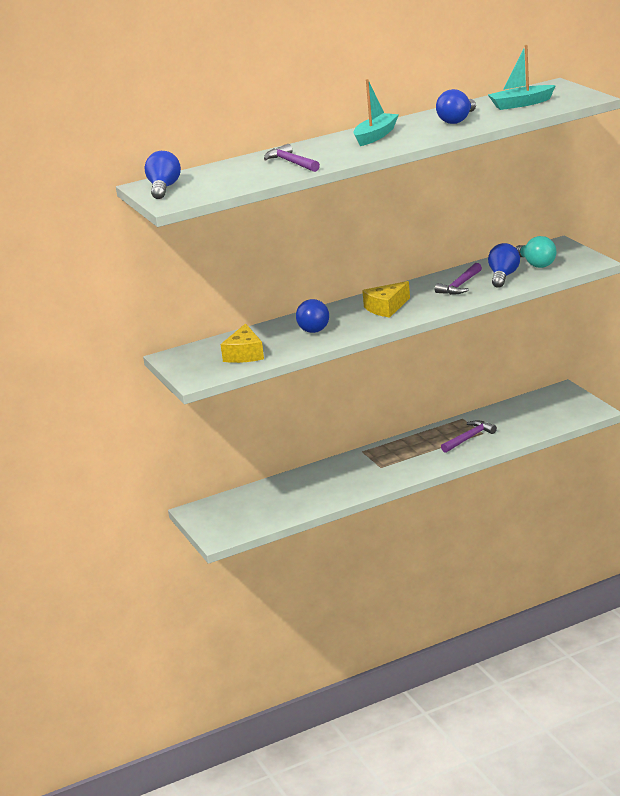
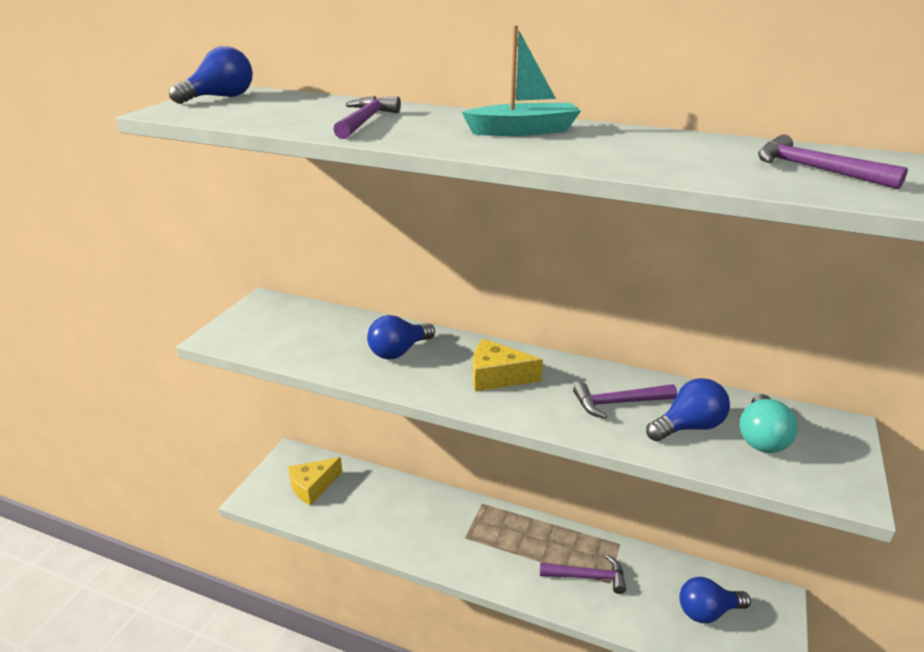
camera: 45 degrees right, 5 degrees up
yellow cheese [221,323,264,363] -> yellow cheese moved to [288,457,342,506]
blue light bulb [436,89,476,124] -> blue light bulb moved to [679,577,751,623]
turquoise boat [488,45,556,110] -> purple hammer [758,135,908,189]

